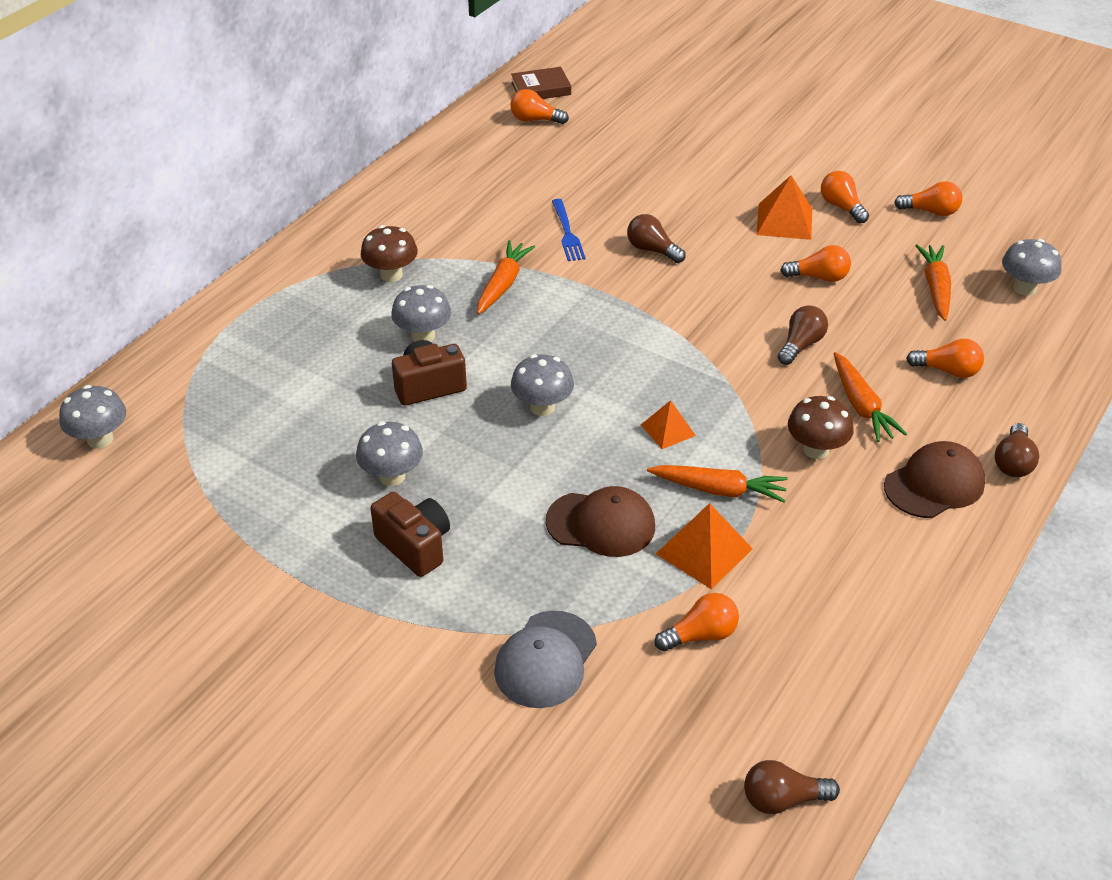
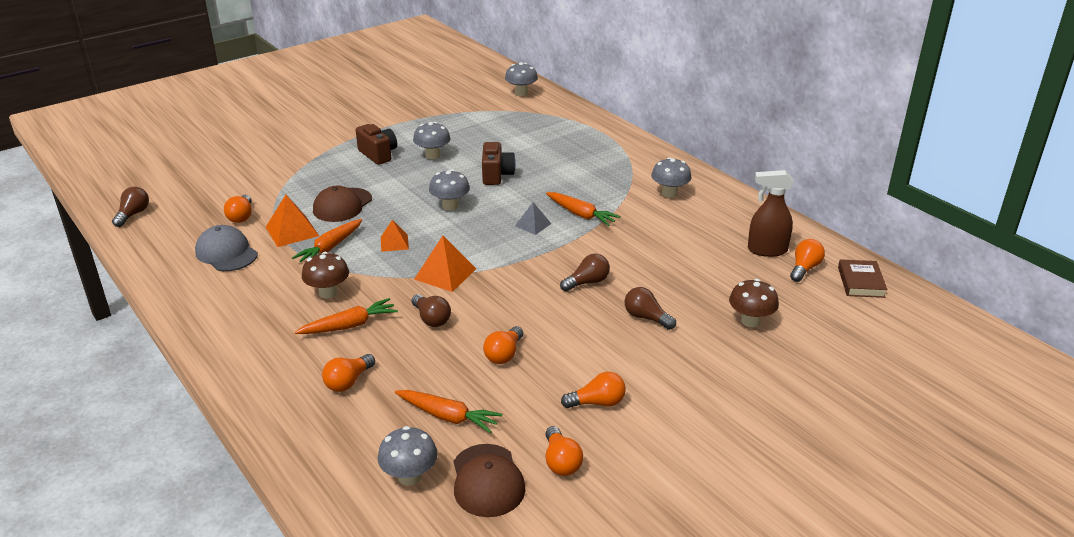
camera: 110 degrees right, 10 degrees down
brown mushroom [361,225,418,282] -> brown mushroom moved to [729,279,779,327]
brown camera [370,492,450,577] -> brown camera turned 105 degrees counterclockwise [356,124,397,165]
grey mushroom [391,285,451,342] -> grey mushroom moved to [651,157,692,198]
grey cap [494,611,597,708] -> grey cap moved to [195,225,258,271]
blue fork [552,199,586,261] -> none
orange pyramid [756,175,812,240] -> orange pyramid moved to [414,236,476,292]
orange carrot [833,352,907,442] -> orange carrot turned 150 degrees clockwise [295,298,398,334]
brown cap [884,441,985,518] -> brown cap moved to [454,444,525,517]
orange light bulb [894,181,962,216] -> orange light bulb turned 45 degrees counterclockwise [545,426,583,476]
brown light bulb [995,423,1039,477] -> brown light bulb moved to [625,287,676,330]
none -> grey pyramid [515,202,551,235]
none -> brown spray bottle [748,170,794,257]

